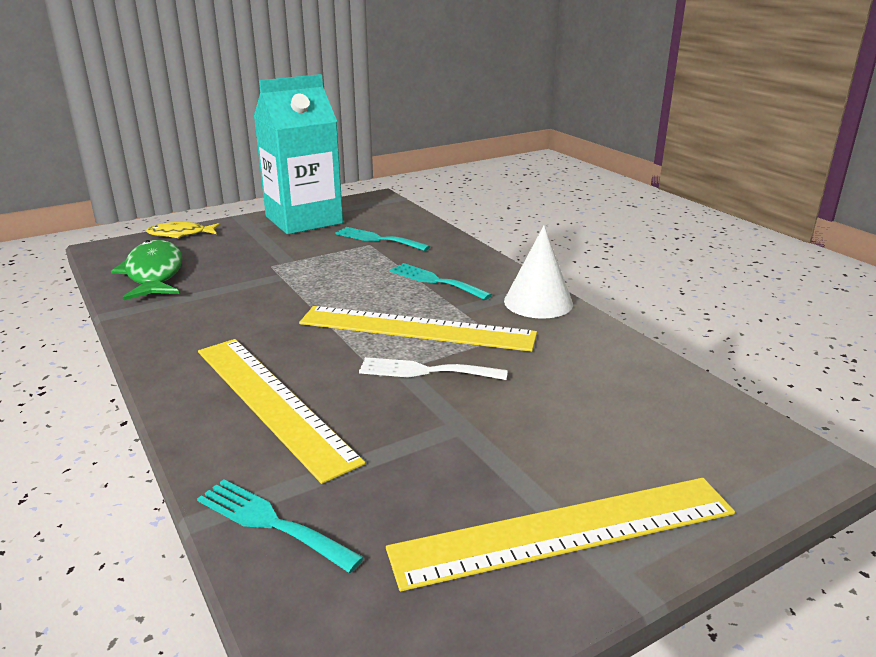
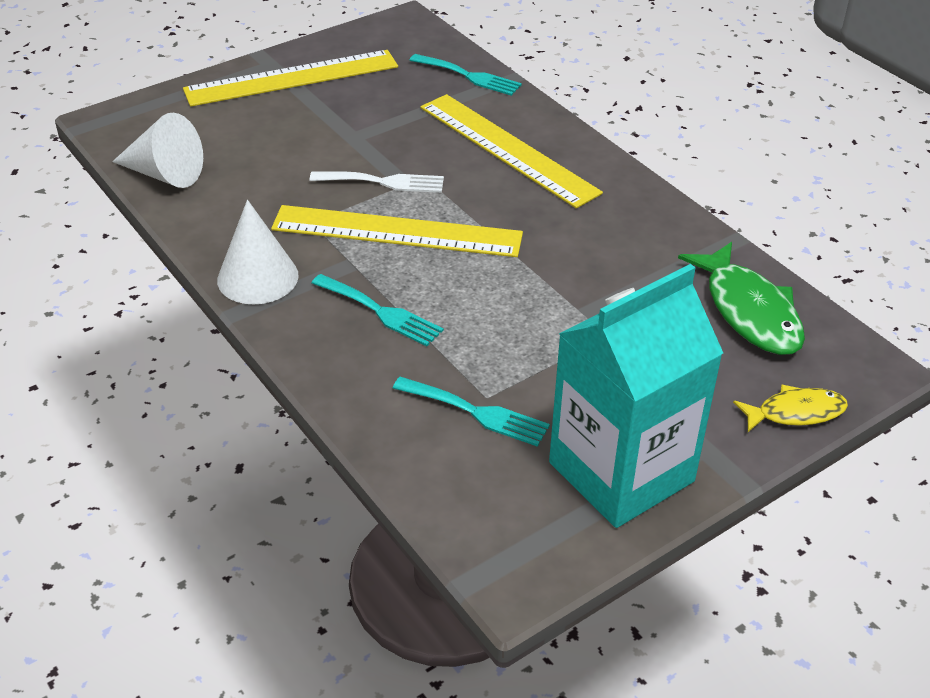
camera: 175 degrees right, 15 degrees up
none -> white cone [112,113,203,188]

